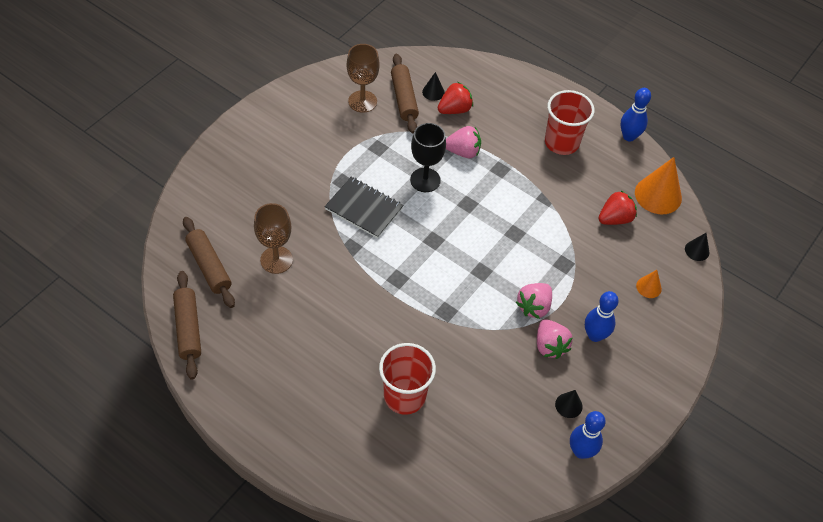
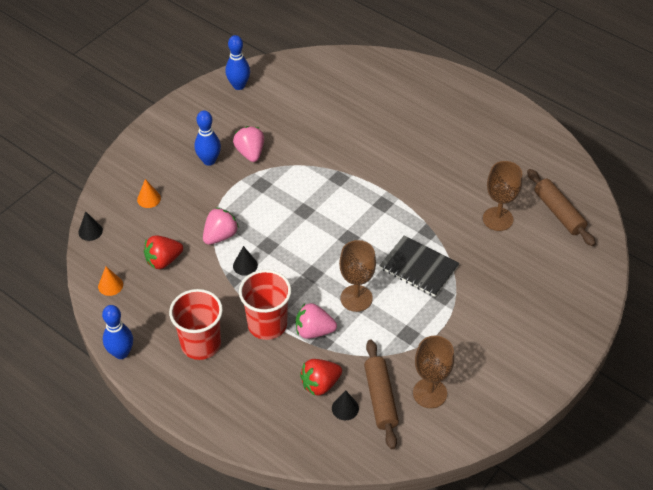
camera: 175 degrees left, 5 degrees down
brown rolling pin [173,271,201,380] -> none
red cup [379,343,436,415] -> red cup moved to [239,270,291,340]
black goblet [410,123,446,192] -> brown goblet [339,240,376,312]
pink strawberry [516,283,552,319] -> pink strawberry moved to [203,207,239,245]
black cone [555,390,583,418] -> black cone moved to [233,246,258,276]
orange cone [635,157,682,214] -> orange cone [98,267,123,296], size x0.51

